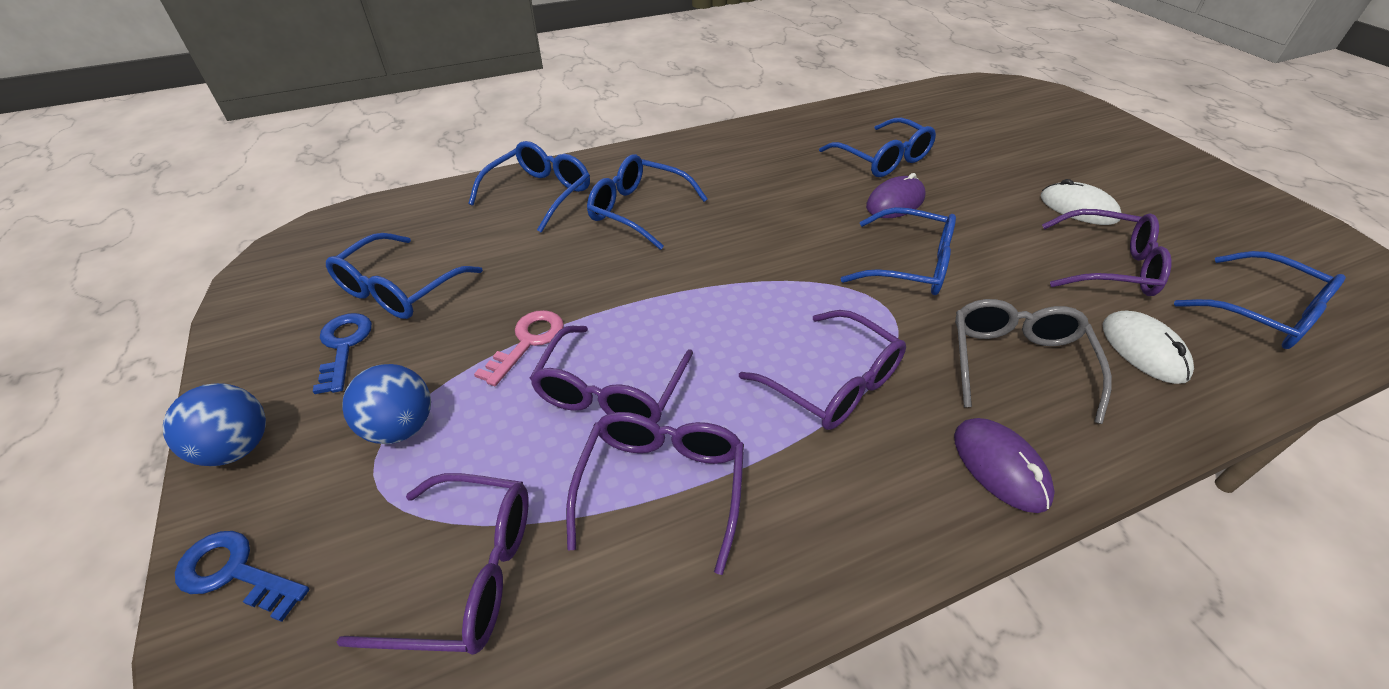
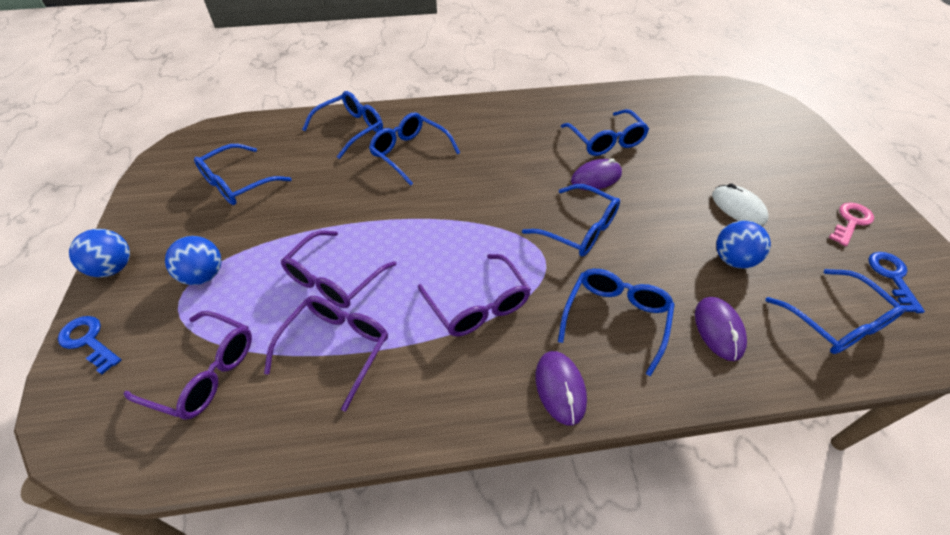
camera: 15 degrees right, 5 degrees up
blue key [313,313,372,394] -> blue key moved to [868,252,925,313]
pink key [474,310,564,386] -> pink key moved to [829,202,874,246]
grey glasses [955,299,1112,424] -> blue glasses [558,269,675,376]
purple glasses [1042,209,1172,296] -> blue ball [716,221,771,269]
white mouse [1103,311,1194,384] -> purple mouse [695,297,747,361]

